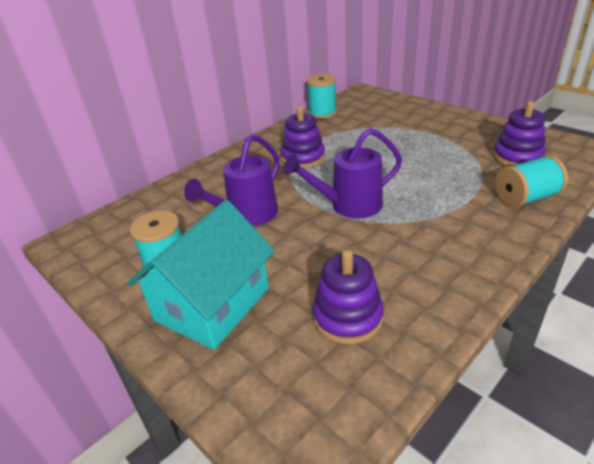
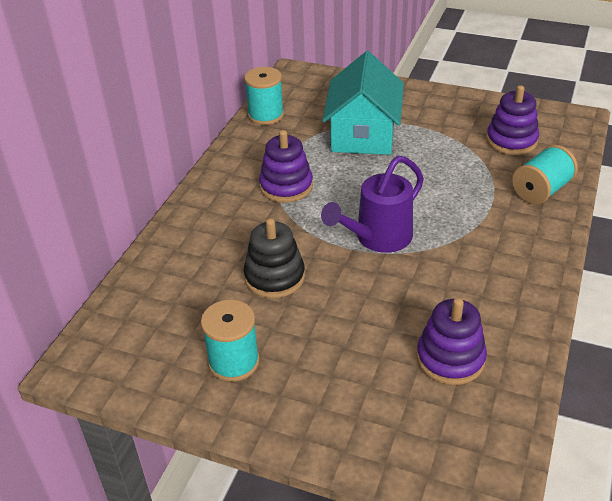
camera: 25 degrees left, 5 degrees up
turquoise house [127,200,275,350] -> turquoise house moved to [322,51,404,155]
purple watering can [184,134,280,226] -> black stacking toy [244,218,305,298]

